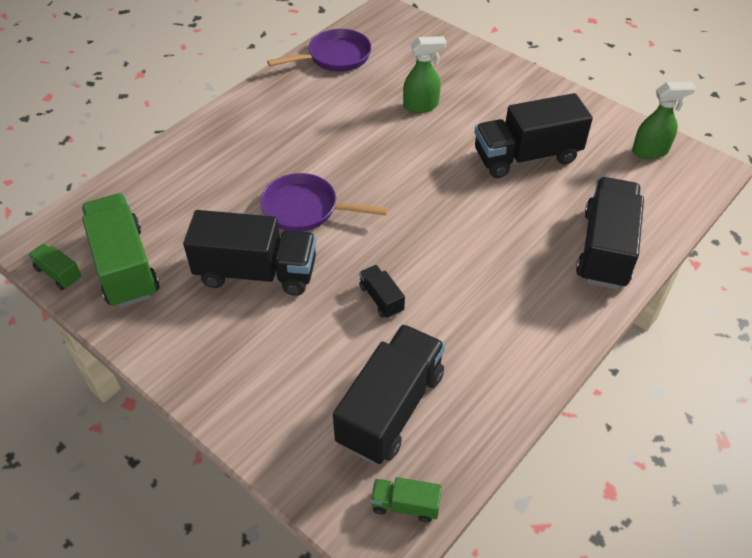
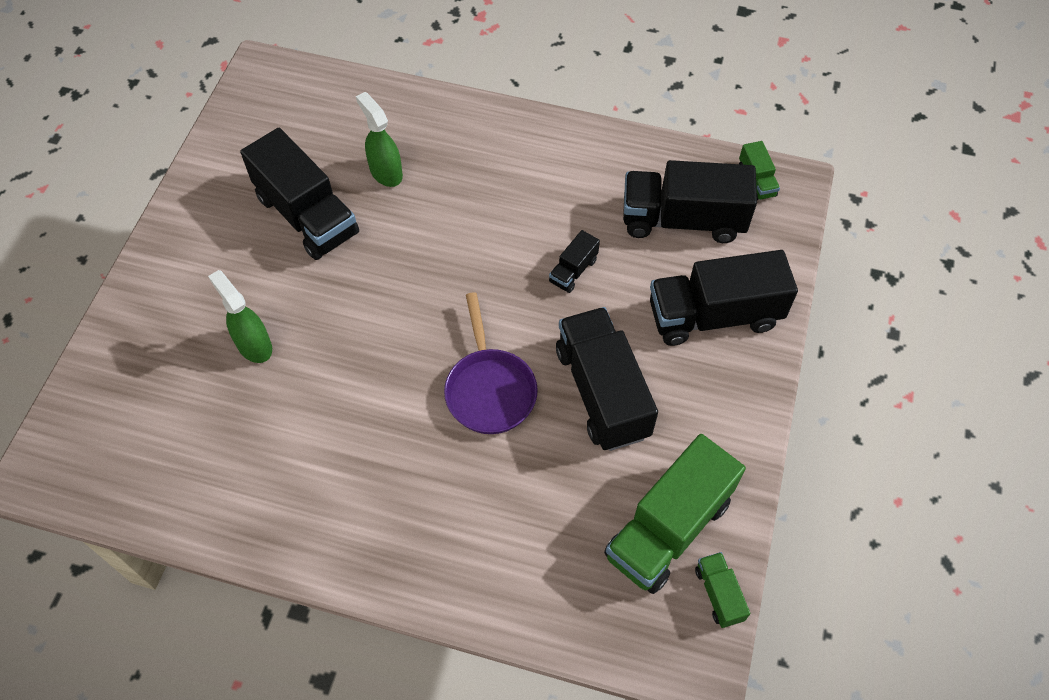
camera: 115 degrees left, 10 degrees up
green truck [28,244,82,290] -> green truck turned 150 degrees clockwise [695,552,750,628]
purple pan [267,29,371,71] -> none
black truck [576,177,644,289] -> black truck moved to [650,250,798,346]
green spray bottle [632,82,696,159] -> green spray bottle moved to [356,92,403,187]

